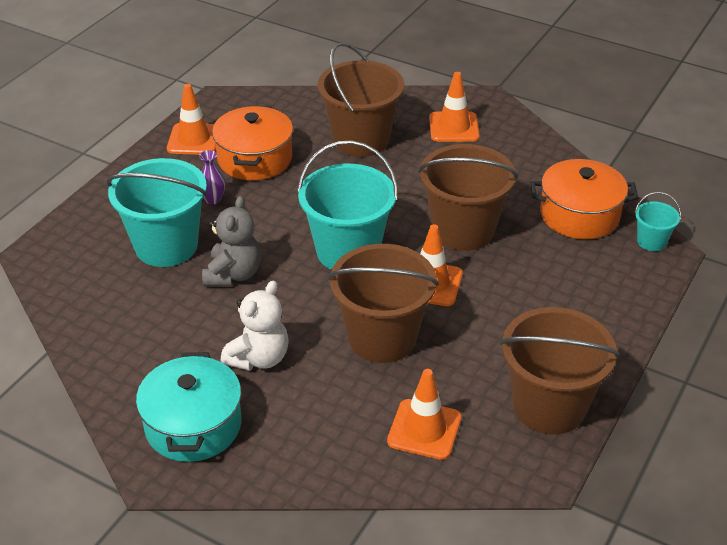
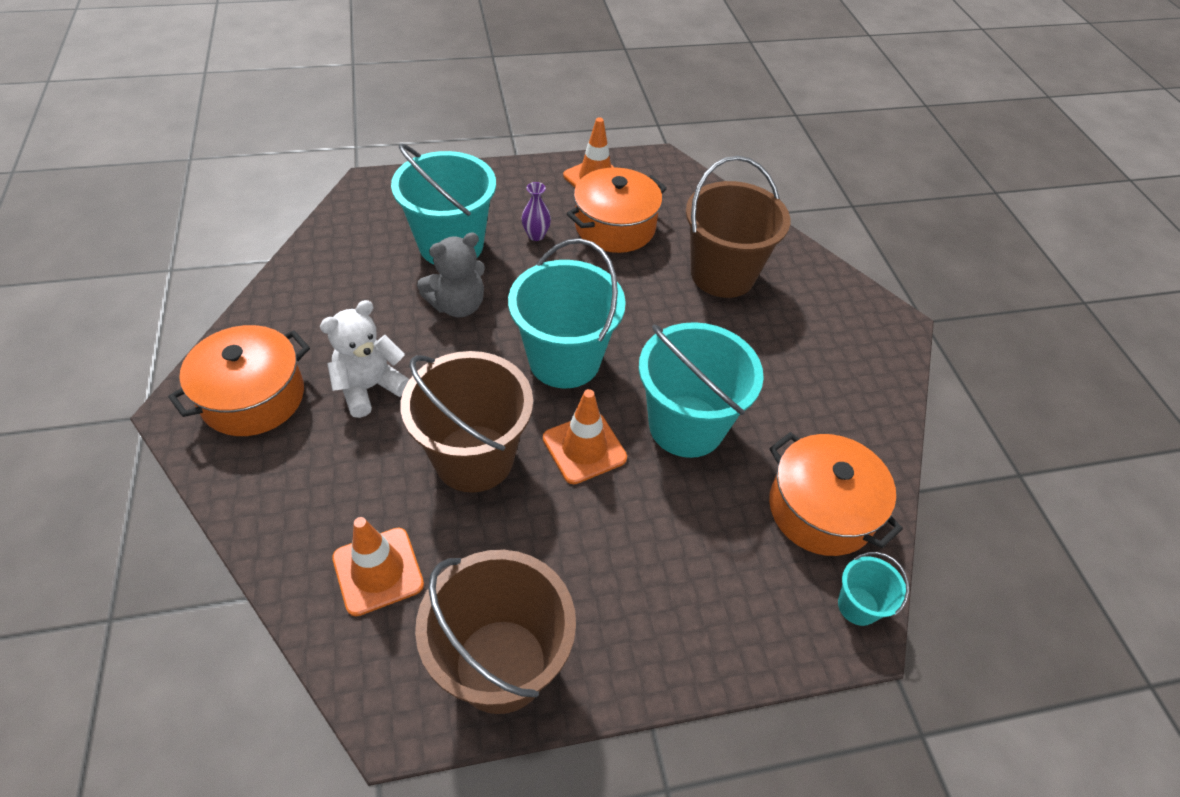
camera: 45 degrees right, 10 degrees up
turquoise pot [136,352,242,462] -> orange pot [168,325,310,436]
white teddy bear [221,281,289,371] -> white teddy bear turned 150 degrees clockwise [320,300,410,418]
brown bucket [418,144,518,251] -> turquoise bucket [639,322,764,458]
orange traffic cone [429,72,480,142] -> none

